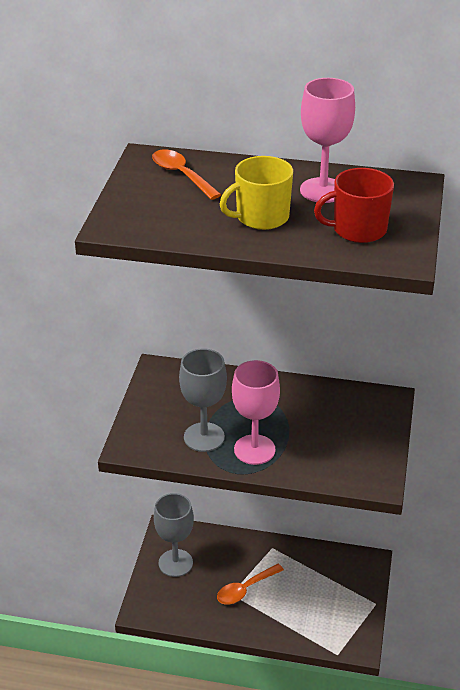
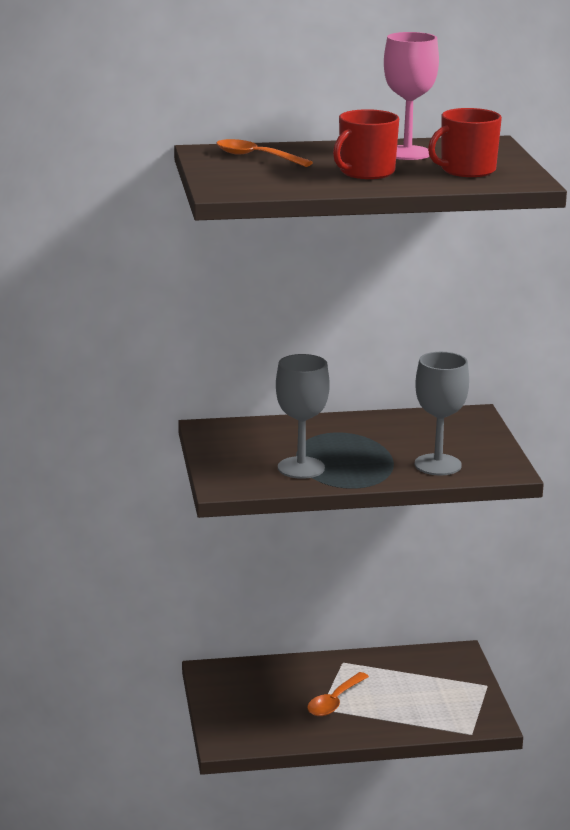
camera: 20 degrees left, 15 degrees down
grey goblet [154,493,194,577] -> grey goblet moved to [415,352,469,475]
yellow mug [220,156,293,230] -> red mug [333,109,399,179]
pink goblet [232,360,280,465] -> none

